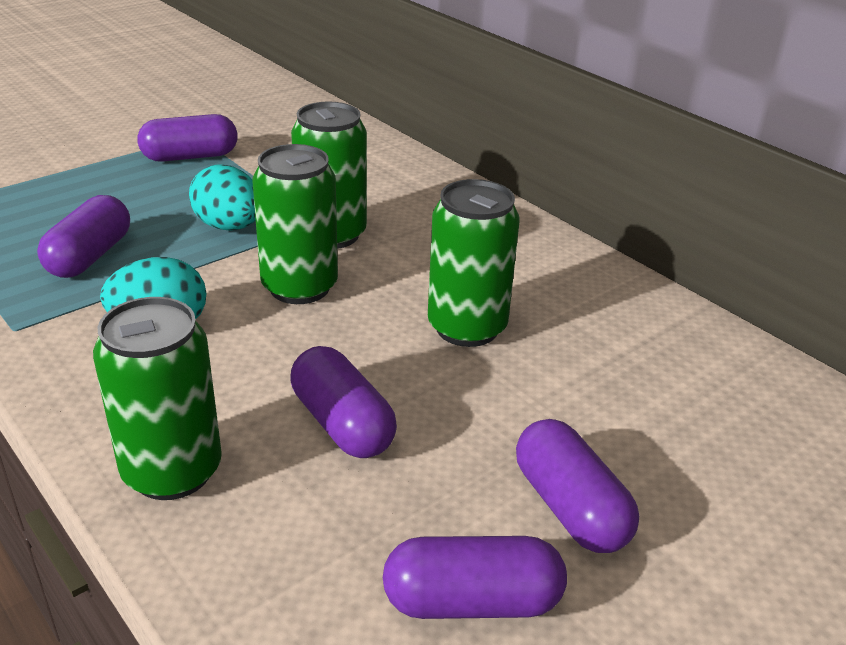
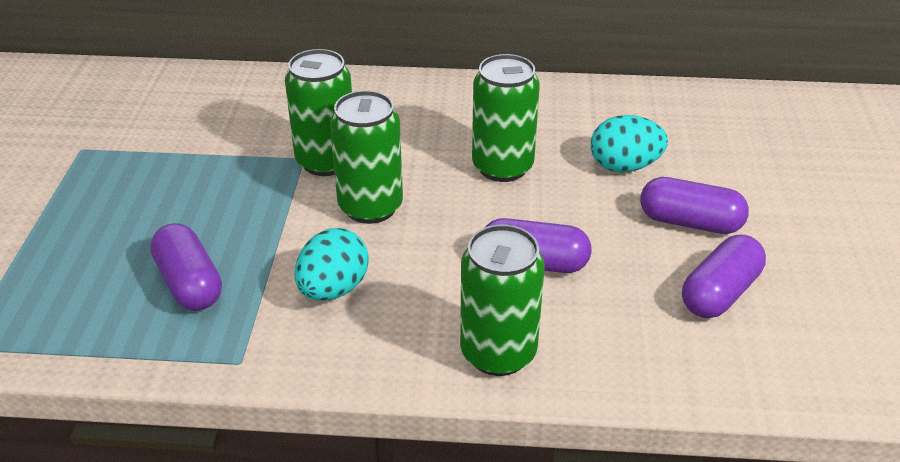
camera: 45 degrees left, 5 degrees up
purple capsule [137,114,237,162] -> none
turquoise egg [189,165,256,231] -> turquoise egg moved to [591,115,668,173]

